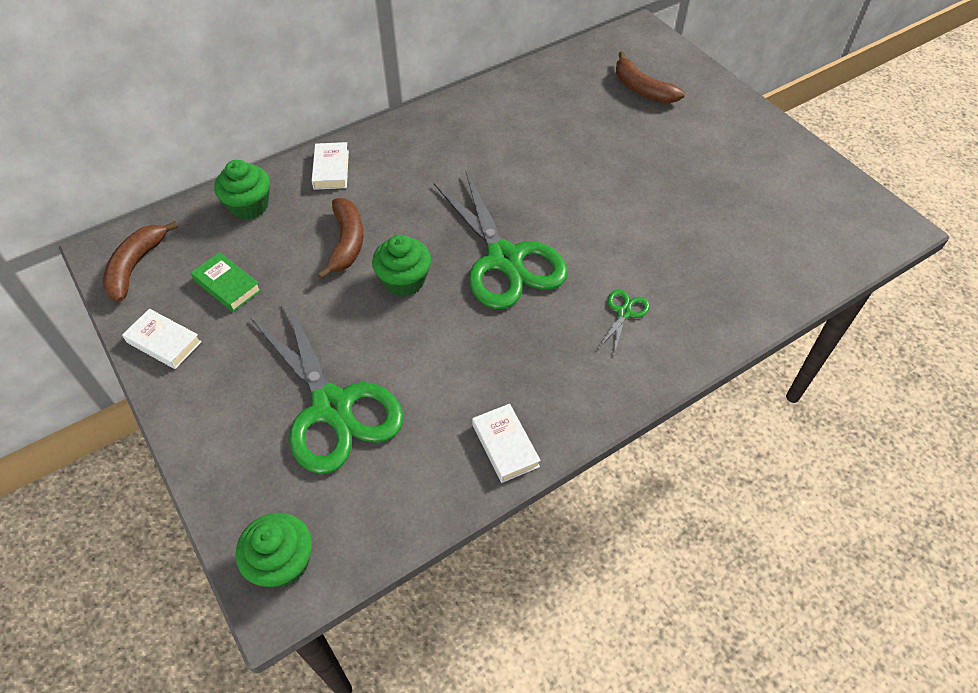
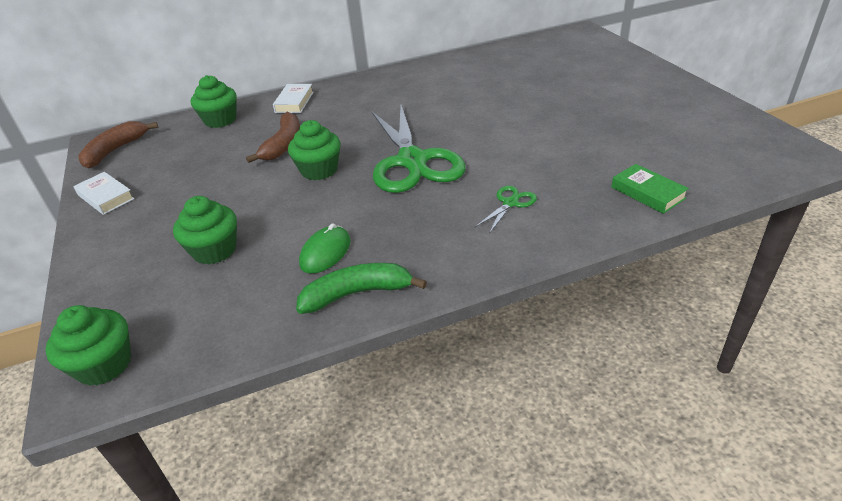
camera: 15 degrees right, 15 degrees down
green book [191,252,261,312] -> green book moved to [611,164,689,214]
green scissors [251,299,404,474] -> green cupcake [173,196,237,264]
white book [472,404,541,483] -> green banana [296,263,427,314]
brown banana [616,52,685,103] -> none
none -> green mouse [299,223,351,274]

